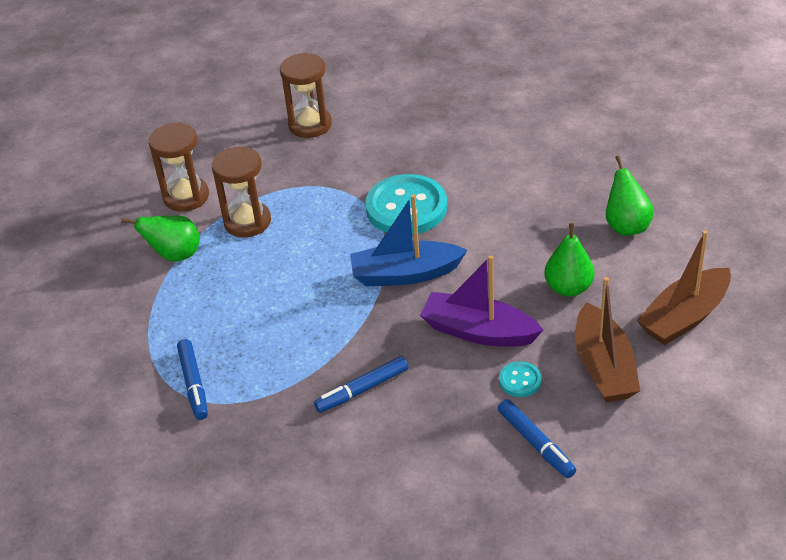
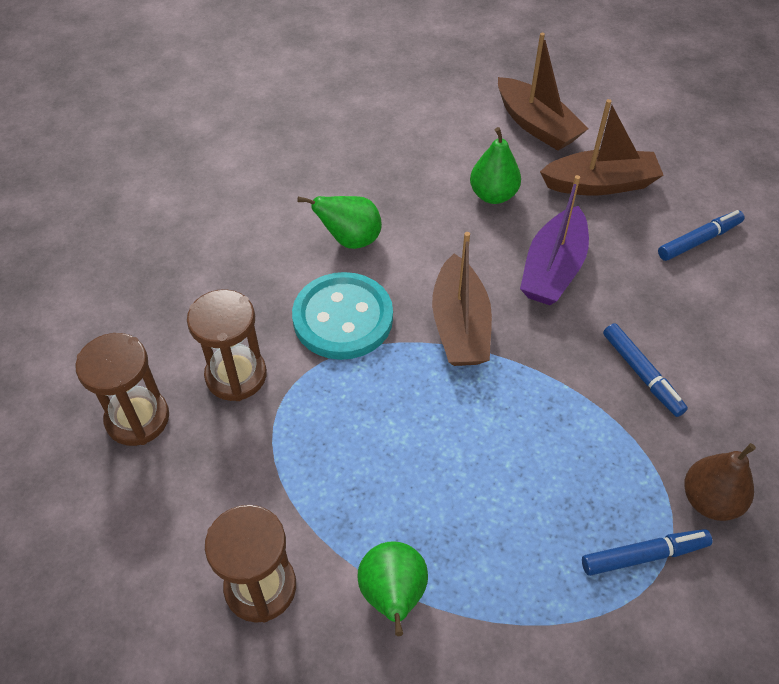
camera: 90 degrees left, 10 degrees up
brown hourglass [212,146,271,237] -> brown hourglass moved to [187,289,267,401]
blue boat [350,194,467,287] -> brown boat [432,232,492,366]
turquoise button [499,361,541,397] -> none
green pear [606,155,654,236] -> green pear moved to [297,196,382,249]
none -> brown pear [684,443,756,521]

